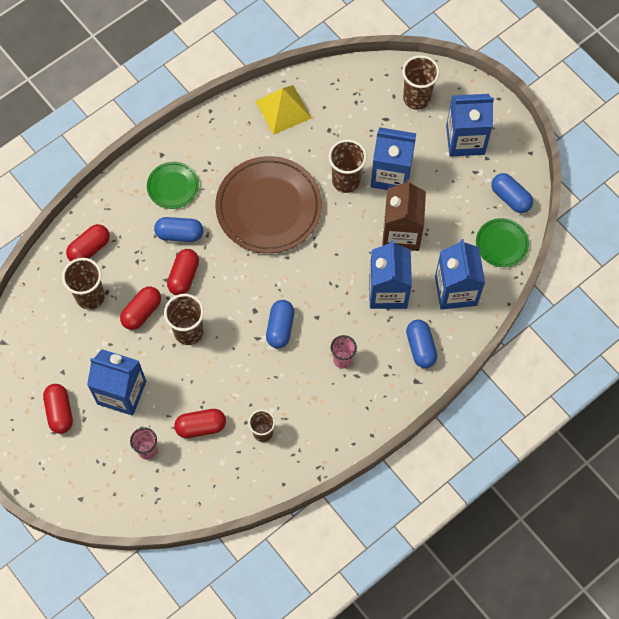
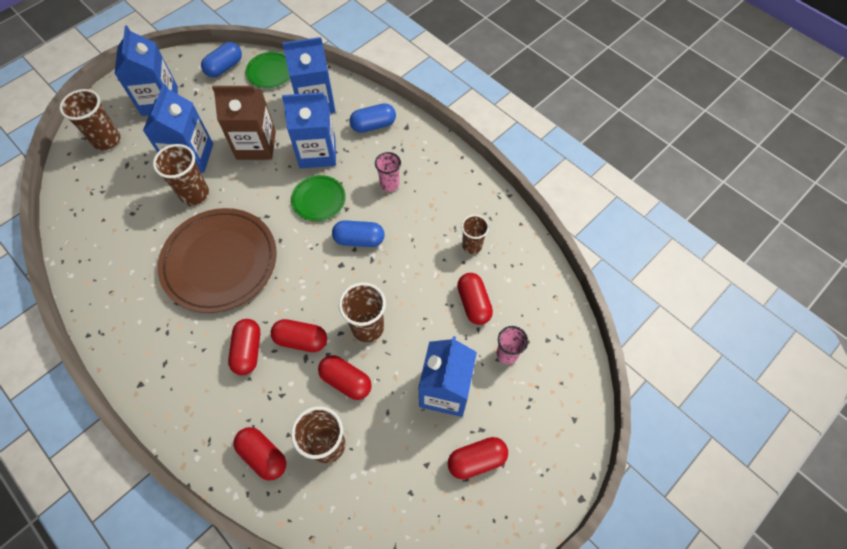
camera: 95 degrees left, 5 degrees down
green plate [147,162,199,209] -> green plate moved to [291,175,346,221]
blue capsule [154,217,203,242] -> red capsule [228,319,260,375]
yellow pyramid [255,85,312,135] -> none

